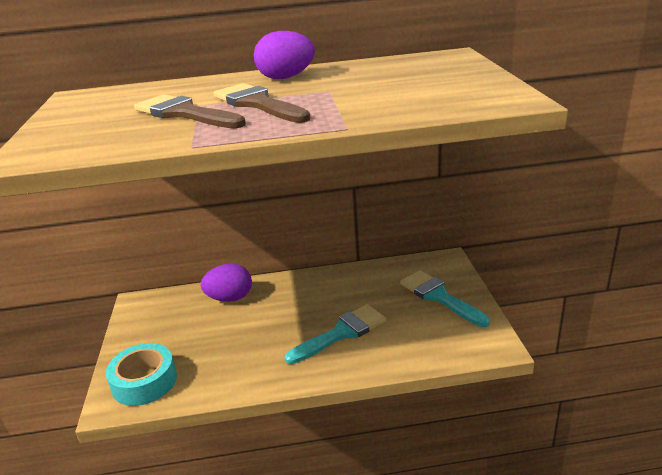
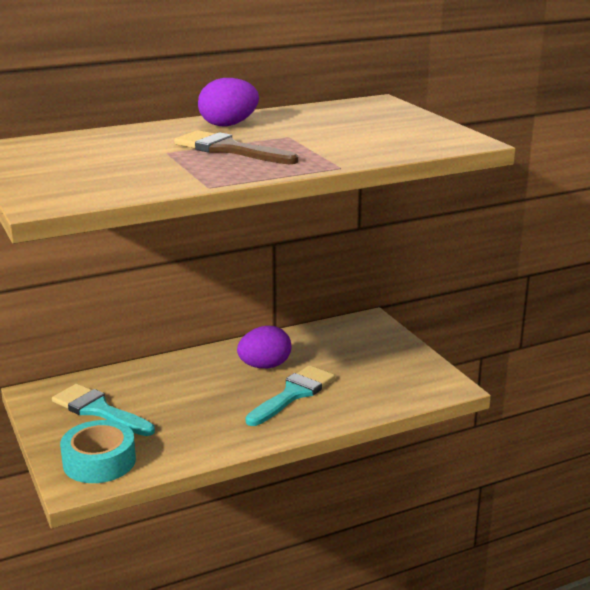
camera: 20 degrees left, 5 degrees down
brown brush [134,94,246,128] -> none
purple egg [200,264,252,302] -> purple egg moved to [237,326,291,368]
turquoise brush [400,270,490,327] -> turquoise brush moved to [52,384,155,436]

